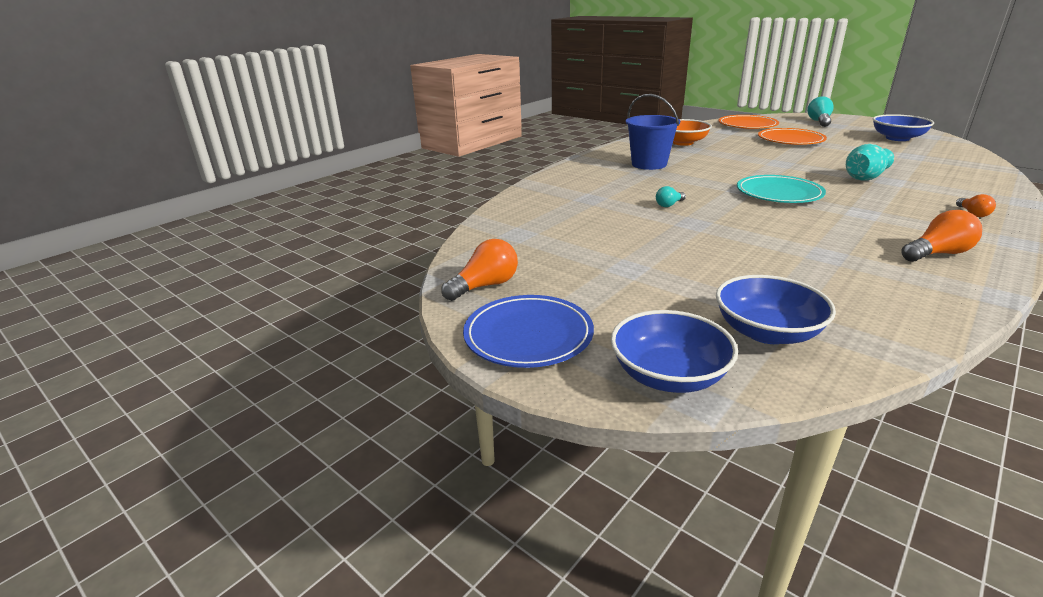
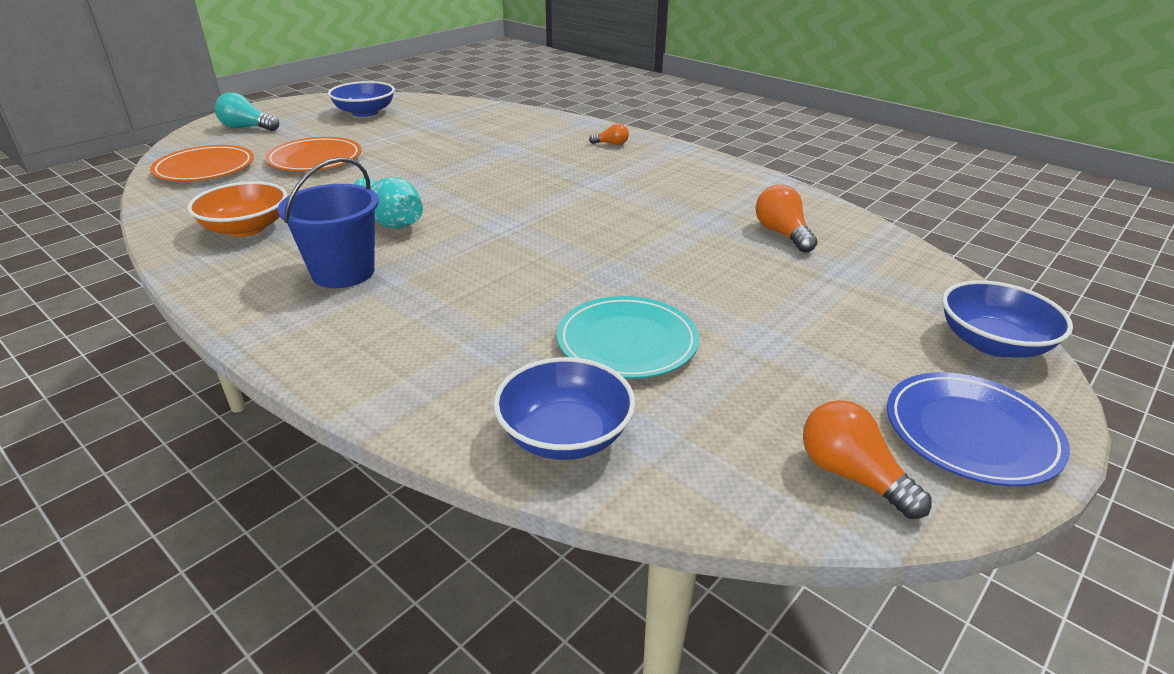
camera: 90 degrees left, 5 degrees up
turquoise light bulb [656,186,686,207] -> none
blue bowl [716,275,836,344] -> blue bowl moved to [493,357,635,460]
turquoise plate [737,175,826,203] -> turquoise plate moved to [557,296,699,379]
turquoise vase [846,144,894,181] -> turquoise vase moved to [354,177,423,229]
orange light bulb [901,210,982,262] -> orange light bulb moved to [756,185,818,253]

